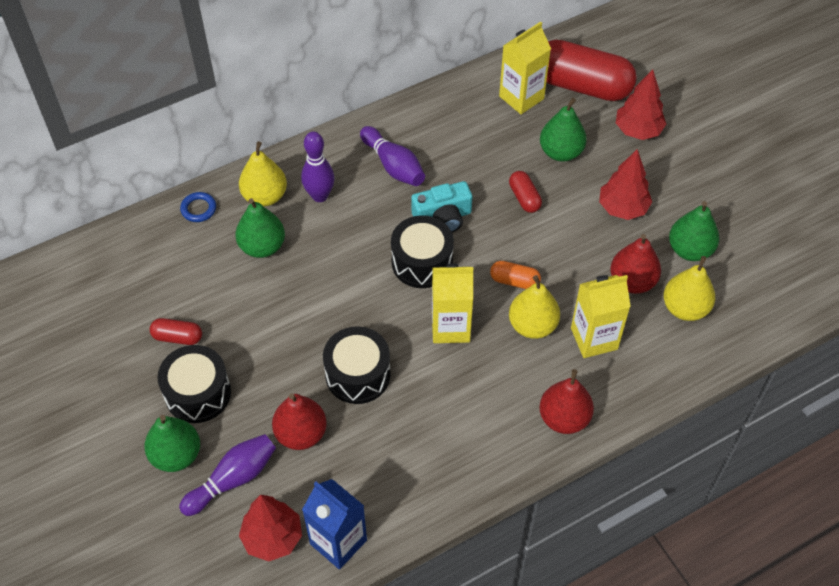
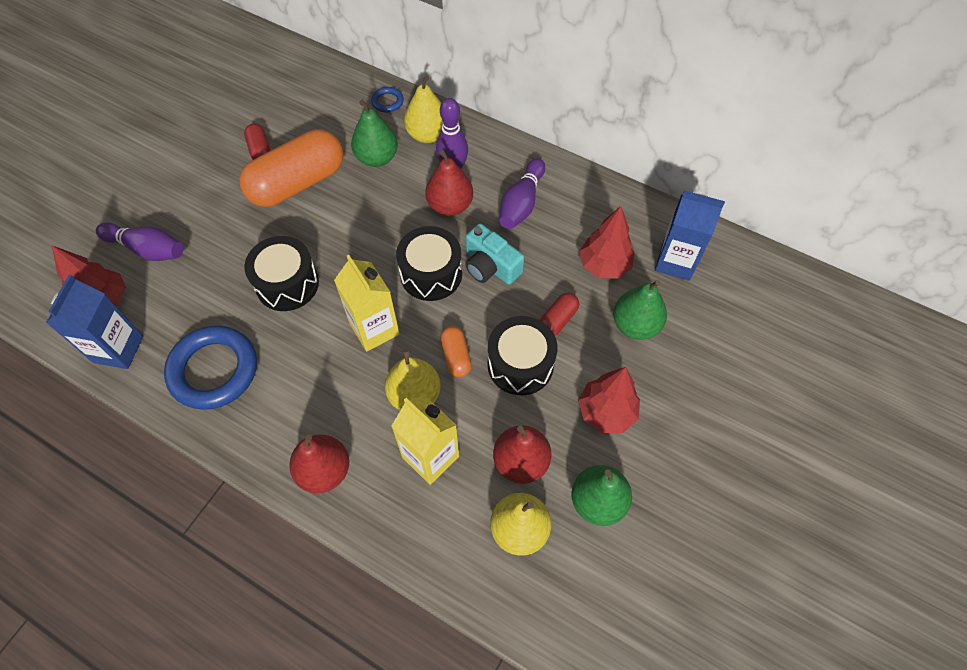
camera: 60 degrees right, 5 degrees up
green pear [144,415,200,472] -> none
black drum [157,345,231,423] -> black drum moved to [487,316,558,395]
red pear [272,394,327,450] -> red pear moved to [425,150,473,216]
yellow carton [499,22,551,114] -> blue carton [655,190,725,281]
red capsule [546,40,637,101] -> none
red tree [616,69,666,140] -> red tree moved to [579,206,635,279]
none -> blue ring [164,325,257,410]
none -> orange capsule [239,129,344,207]

